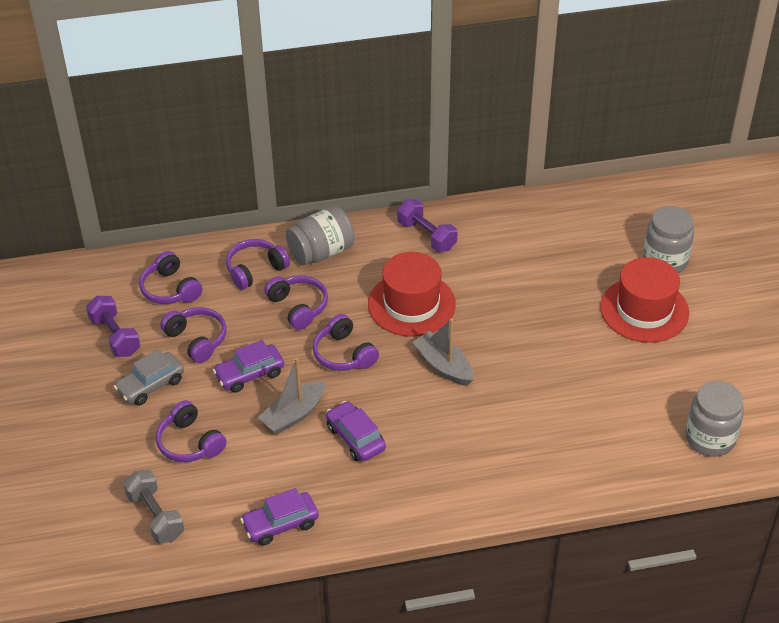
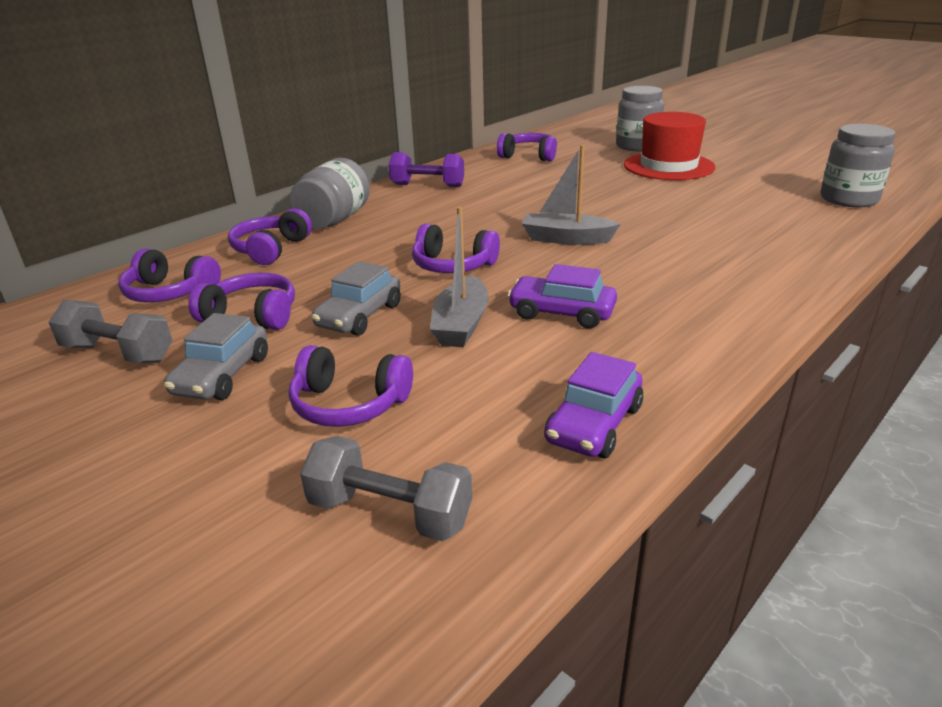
camera: 35 degrees left, 15 degrees down
purple dumbbell [86,296,141,357] -> grey dumbbell [49,300,173,363]
purple car [213,340,284,393] -> grey car [311,261,401,336]
purple headphones [264,275,328,330] -> purple headphones moved to [497,133,557,162]
red hat [368,252,456,337] -> none

